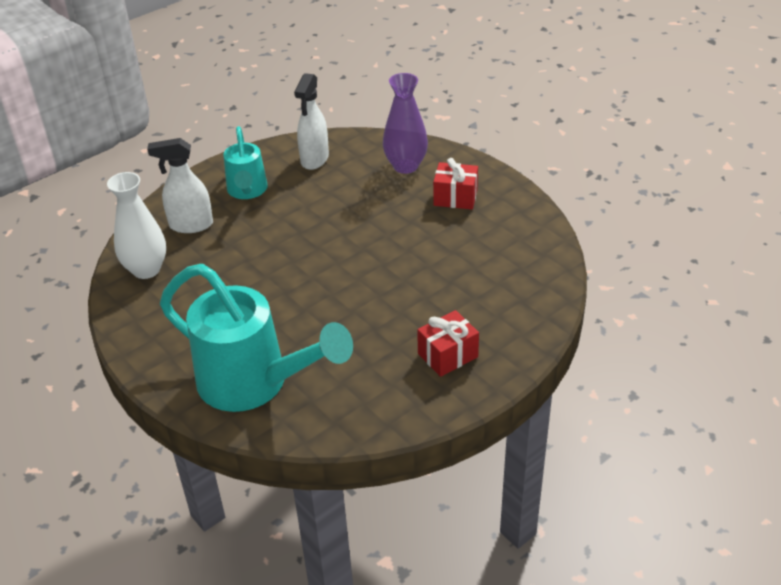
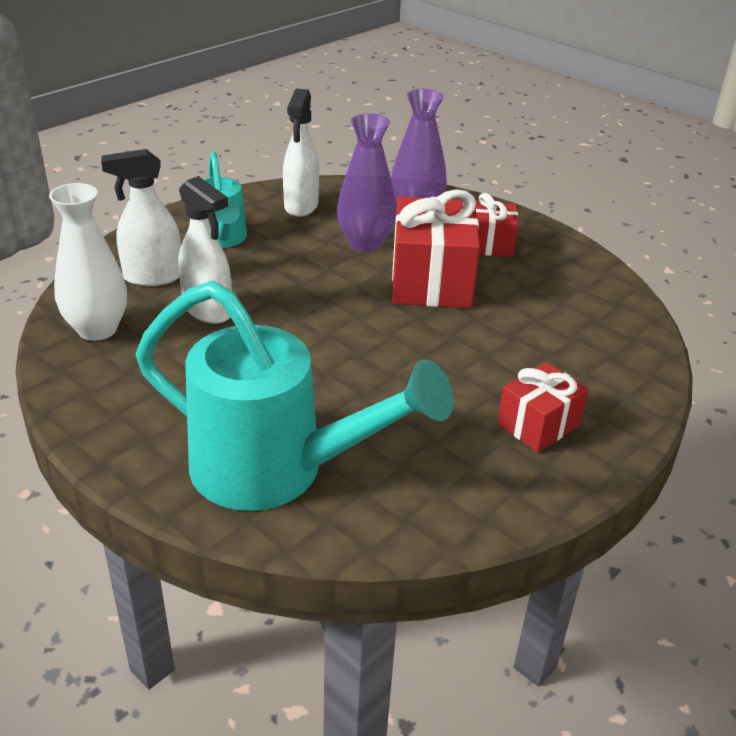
camera: 10 degrees left, 5 degrees down
none -> white spray bottle [178,176,232,324]
none -> purple vase [337,113,397,252]
none -> red gift [392,189,480,308]

